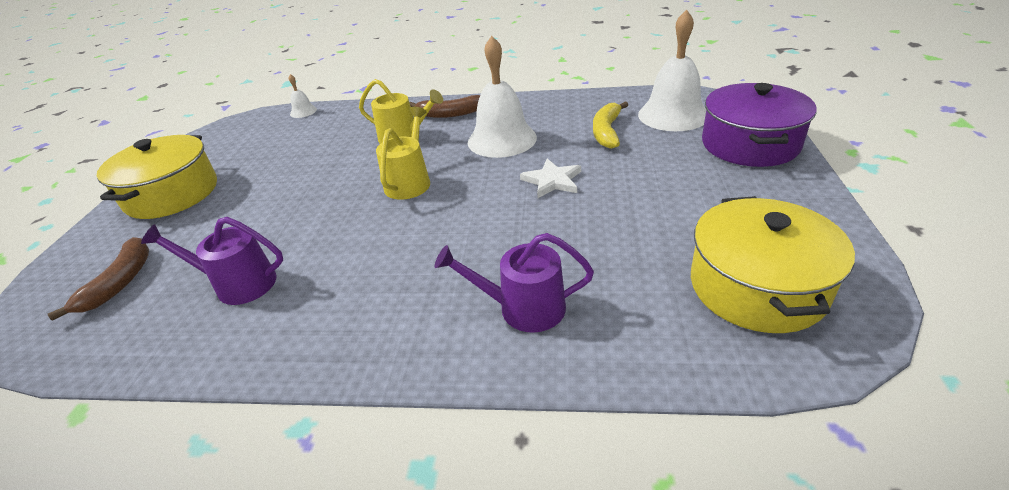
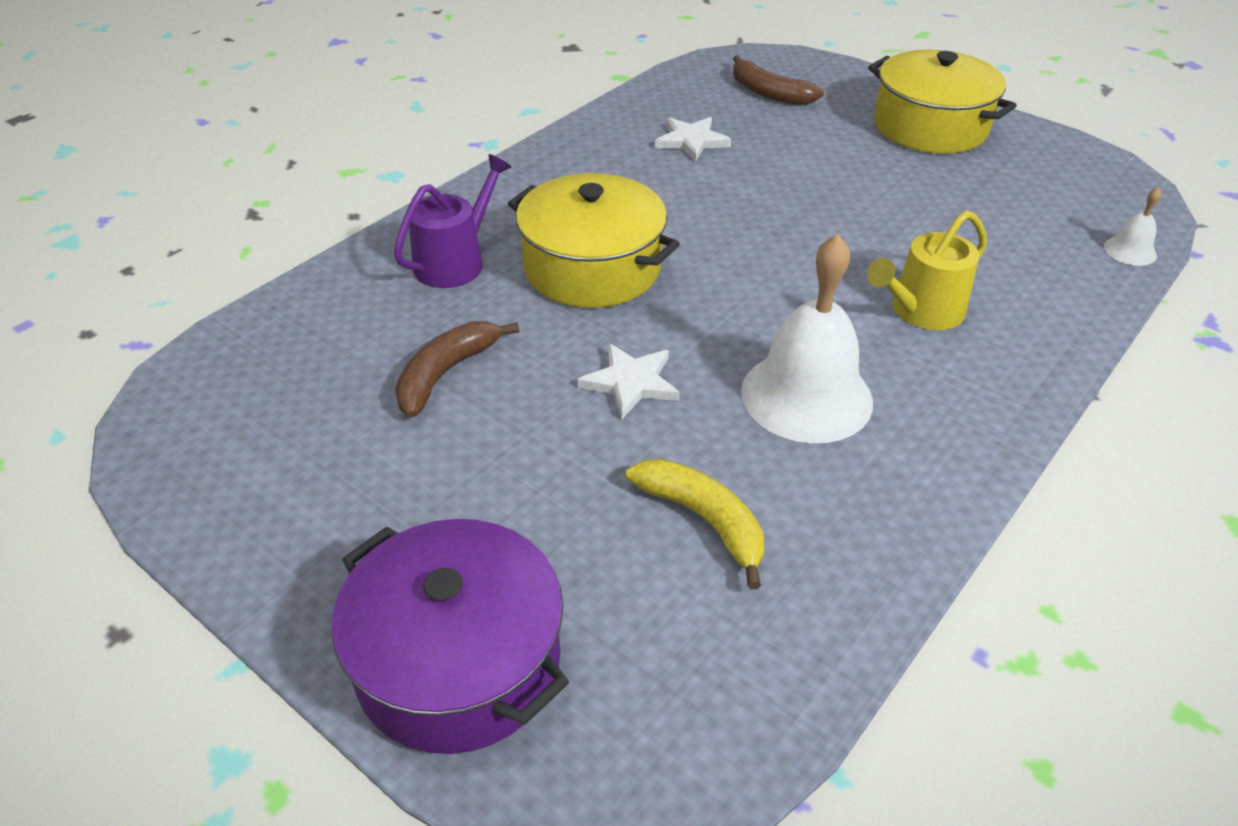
camera: 120 degrees right, 5 degrees up
purple watering can [141,217,283,305] -> white star [655,117,731,162]
yellow watering can [376,107,430,200] -> none
brown banana [409,95,480,118] -> brown banana moved to [395,321,520,417]
white bell [638,9,706,131] -> none
yellow pot [691,196,855,333] -> yellow pot moved to [508,173,680,308]

